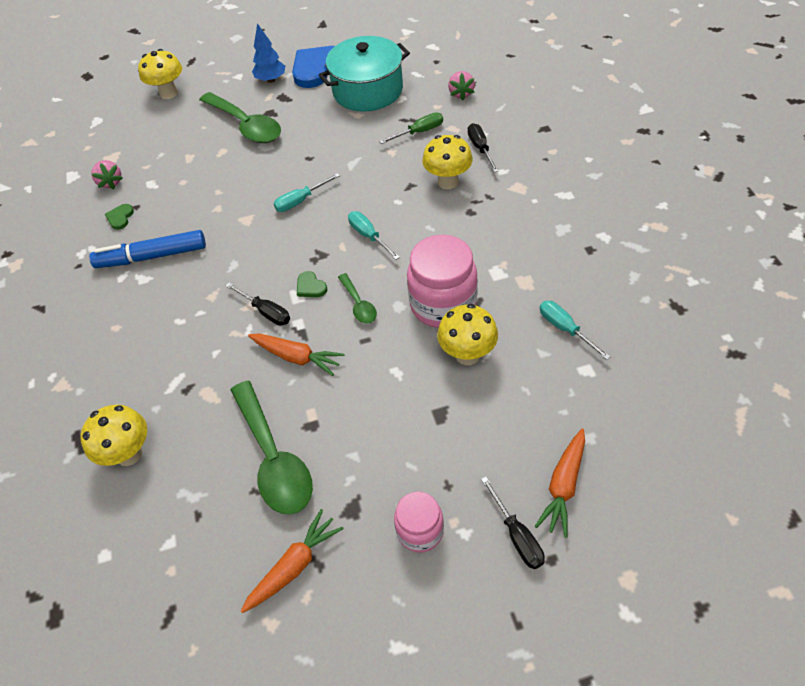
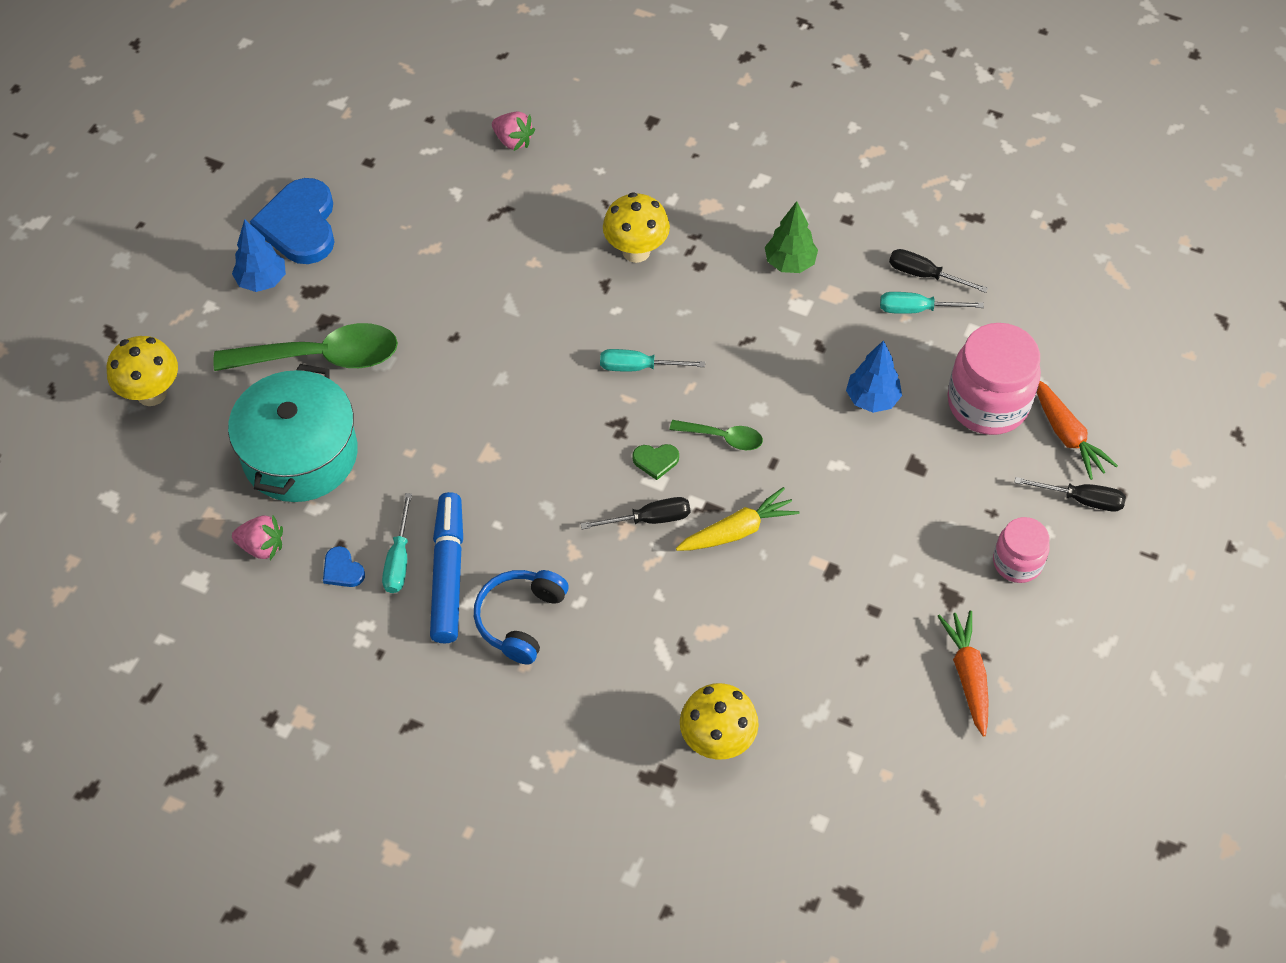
camera: 55 degrees left, 5 degrees up
blue marker [89,230,206,268] -> blue marker turned 150 degrees clockwise [430,492,463,643]
green heart [105,204,134,230] -> blue heart [323,546,365,587]
green spoon [231,381,313,515] -> none
orange carrot [248,333,345,376] -> yellow carrot [676,487,800,551]
turquoise screwdriver [274,173,340,212] -> turquoise screwdriver moved to [382,493,412,593]
turquoise pot [319,36,410,111] -> turquoise pot moved to [228,364,358,502]
green screwdriver [379,112,443,144] -> none
pink jar [407,235,478,328] -> pink jar moved to [947,323,1041,435]
yellow mushroom [437,304,498,365] -> blue tree [846,340,902,413]
black screwdriver [468,123,499,173] -> black screwdriver moved to [889,249,988,293]
none -> blue headphones [474,570,569,664]
none -> green tree [765,201,818,273]

